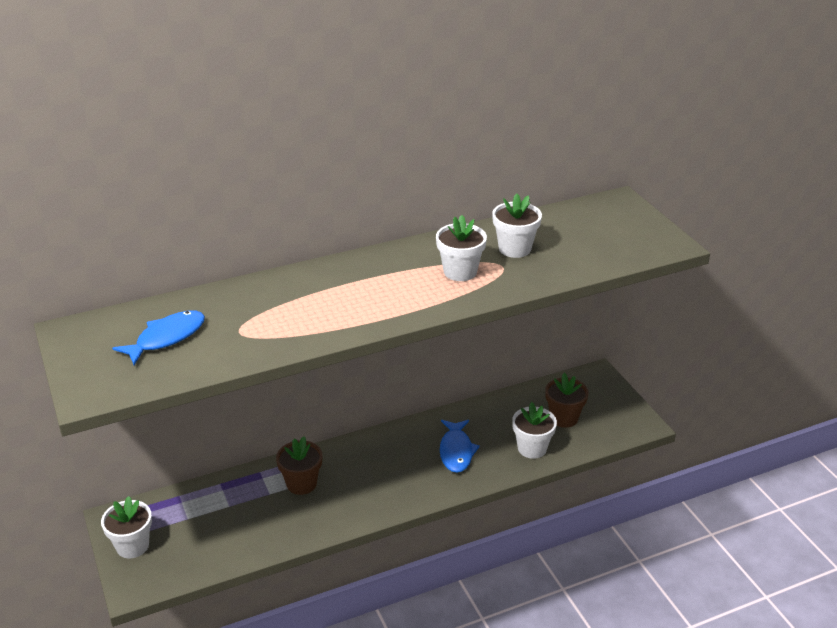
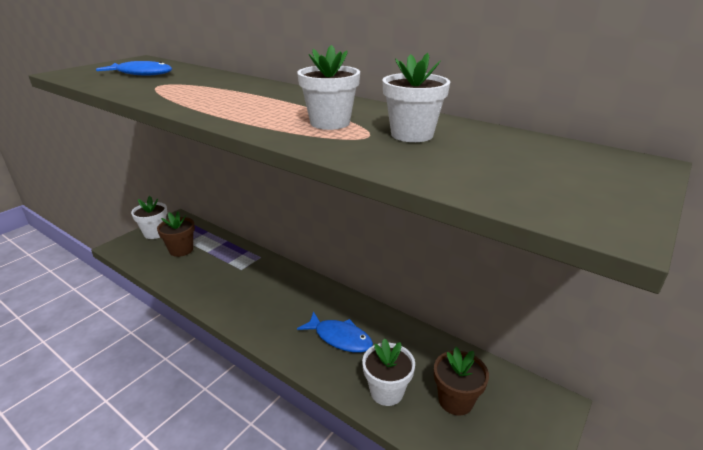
camera: 60 degrees right, 5 degrees down
brown flower pot [276,436,322,495] -> brown flower pot moved to [157,212,195,257]
blue fish [440,420,480,473] -> blue fish turned 120 degrees counterclockwise [297,311,373,353]

